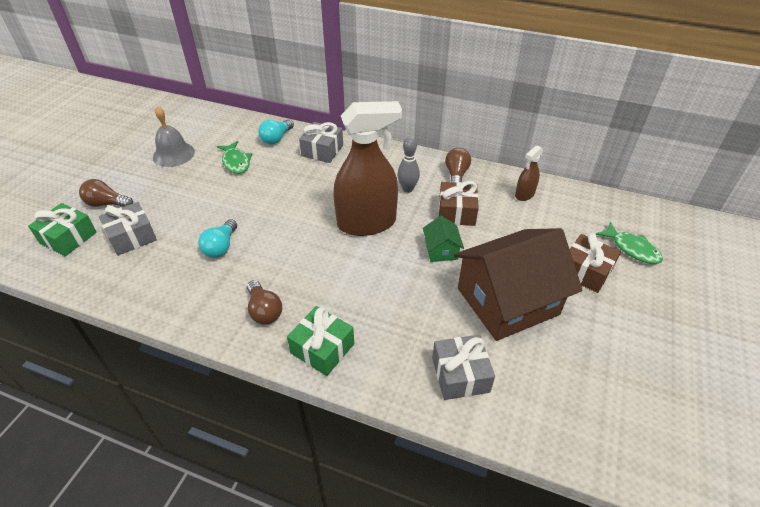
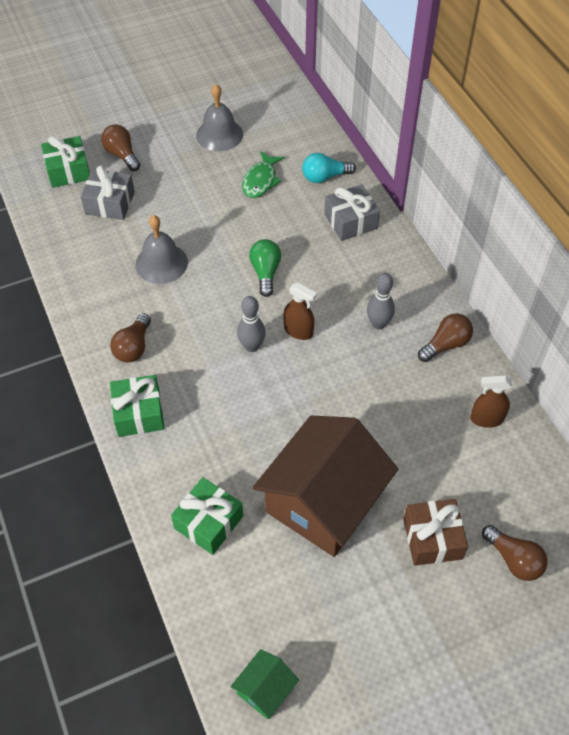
camera: 45 degrees right, 10 degrees up
turquoise light bulb [198,219,237,258] -> grey bell [135,215,188,284]
brown spray bottle [334,101,402,236] -> brown spray bottle [284,283,317,340], size x0.45
green house [423,215,464,262] -> green house moved to [231,649,299,719]
grey gift [432,335,495,400] -> green gift [171,477,243,555]
brown gift [438,181,479,226] -> none
brown house [454,228,583,341] -> brown house turned 75 degrees counterclockwise [253,416,398,557]
green fish [596,222,663,264] -> brown light bulb [482,525,548,581]
none -> grey bowling pin [237,296,266,352]
none -> green light bulb [249,239,281,297]

